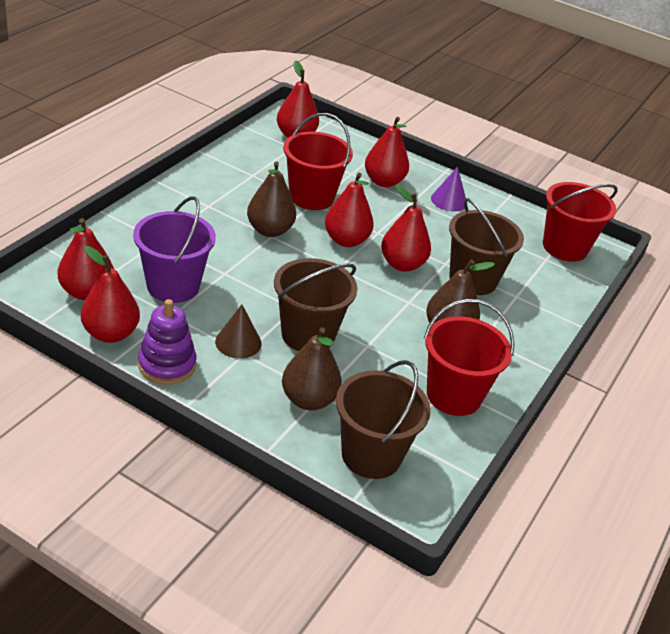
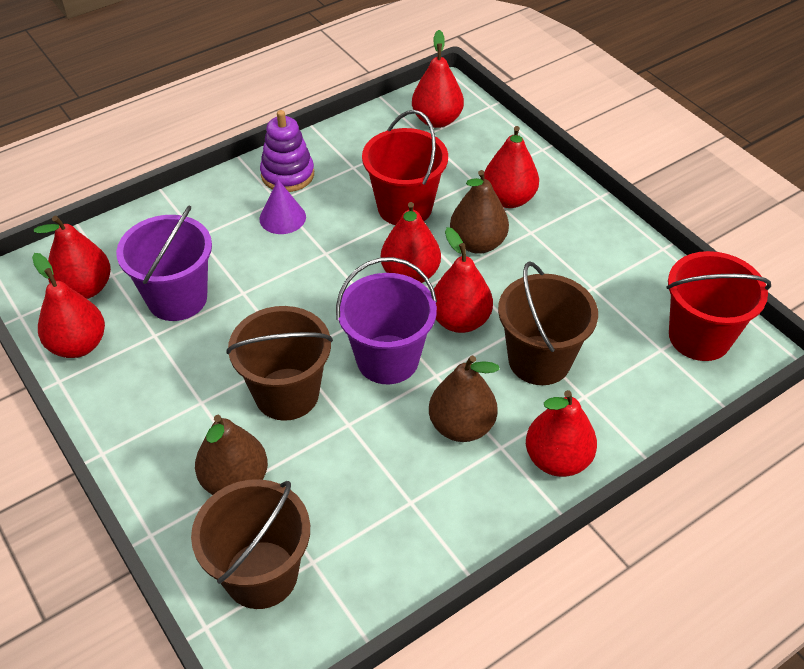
camera: 30 degrees right, 10 degrees up
purple stacking toy [138,299,197,385] -> purple stacking toy moved to [260,110,314,192]
brown cone [215,304,262,358] -> none
brown pear [247,162,296,237] -> brown pear moved to [450,170,509,254]
red bucket [424,299,515,416] -> none
purple cone [431,167,466,212] -> purple cone moved to [259,180,306,234]
none -> purple bucket [336,257,437,384]
none -> red pear [526,390,597,477]

